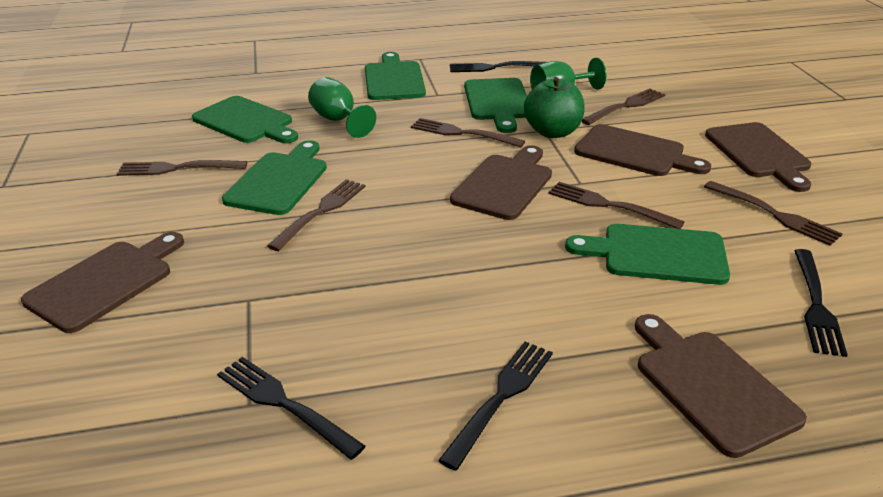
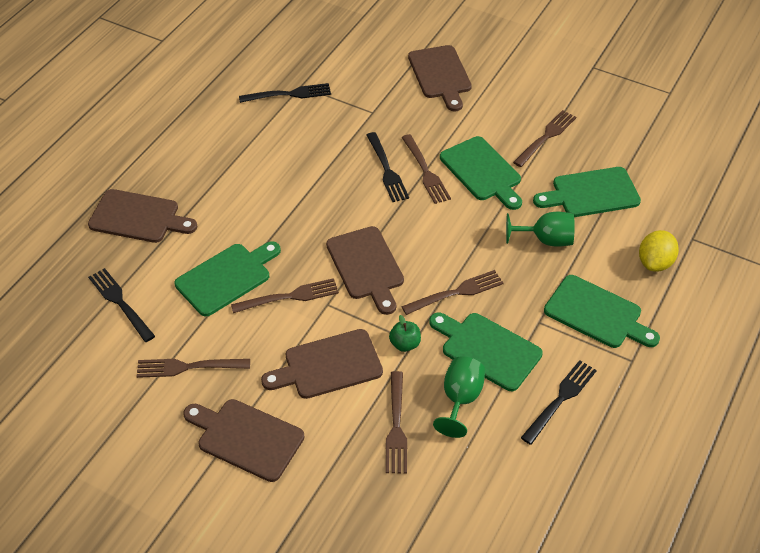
camera: 130 degrees right, 15 degrees up
black fork [438,341,553,471] -> black fork moved to [367,132,409,202]
green apple [524,77,585,138] -> green apple [389,315,421,352], size x0.56
none -> yellow lemon [639,230,679,272]

